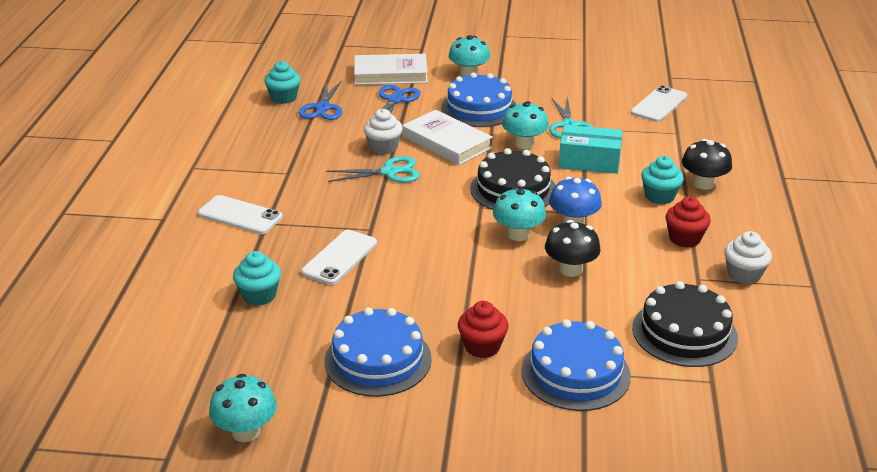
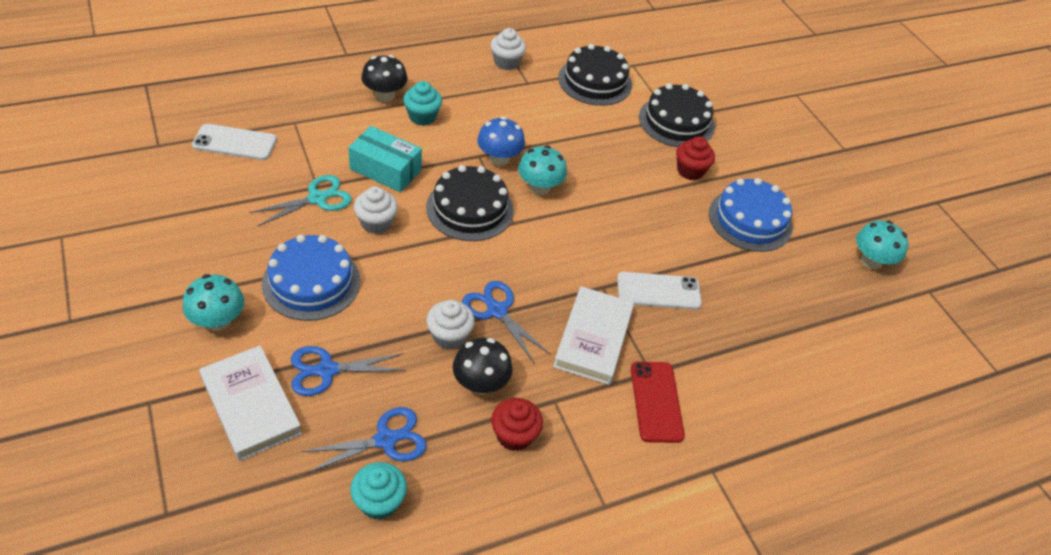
camera: 125 degrees left, 15 degrees up
white phone [198,195,283,234] -> red phone [631,361,685,443]
turquoise cupcake [233,251,281,306] -> none
turquoise scissors [326,156,420,183] -> blue scissors [462,281,550,363]
white book [402,110,493,165] -> white book moved to [553,286,634,385]
turquoise mushroom [502,101,549,149] -> white cupcake [354,186,398,234]
blue cake [521,319,631,411] -> black cake [639,83,715,147]
black mushroom [545,220,601,277] -> black mushroom moved to [453,338,513,394]
turquoise box [559,125,623,174] -> turquoise box turned 45 degrees counterclockwise [348,126,422,192]
red cupcake [666,196,711,248] -> red cupcake moved to [491,398,543,451]

